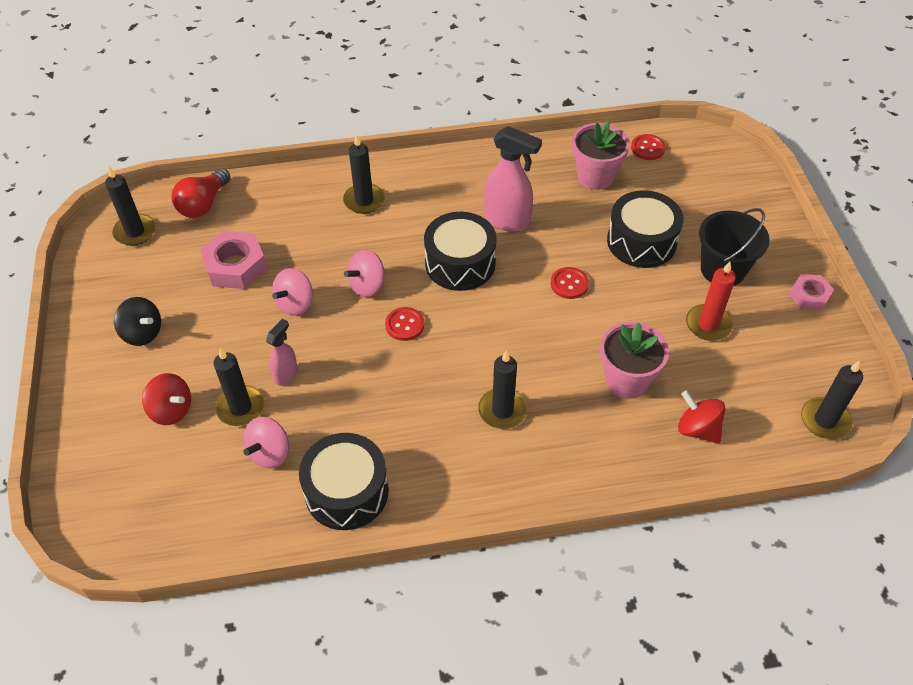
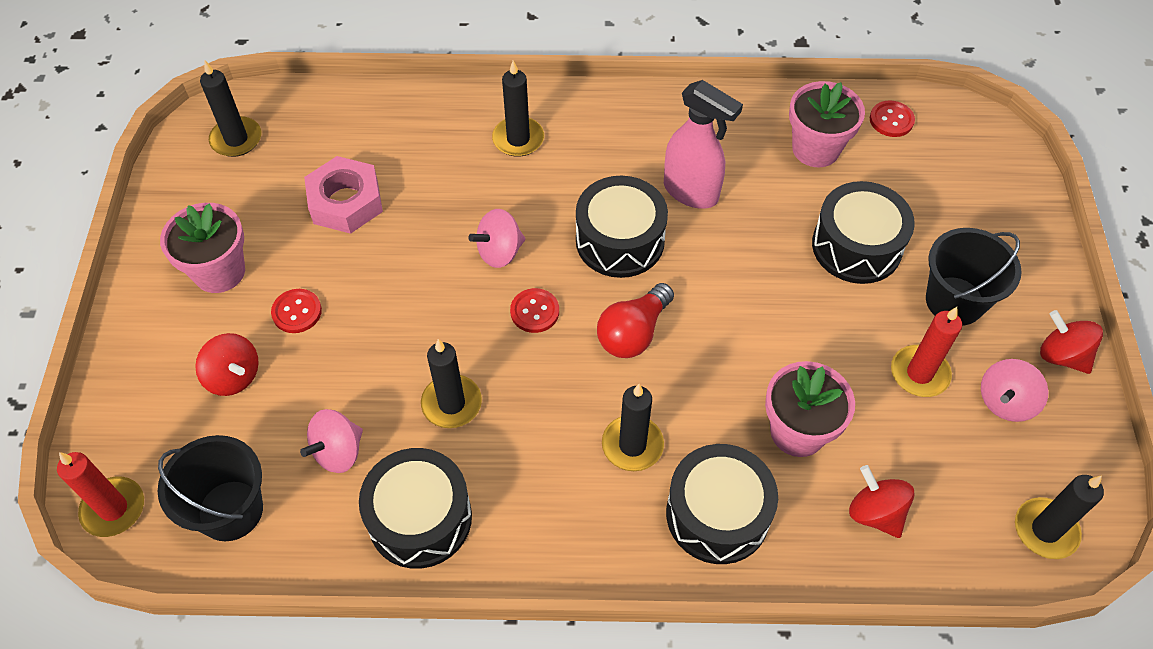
camera: 10 degrees right, 5 degrees up
black spinning top [114,297,161,346] -> pink flower pot [160,203,245,293]
red light bulb [171,168,231,218] -> red light bulb moved to [597,283,674,358]
black candle [213,348,265,426] -> black candle moved to [421,339,482,428]
pink spray bottle [266,319,298,386] -> none
pink spinning top [272,268,313,316] -> pink spinning top moved to [981,359,1048,422]
red button [551,267,589,299] -> red button moved to [271,289,322,333]
pink nut [789,274,834,311] -> red spinning top [1040,310,1103,374]
none -> red candle [57,452,144,537]
none -> black bucket [157,435,263,541]
none -> black drum [666,444,778,564]

